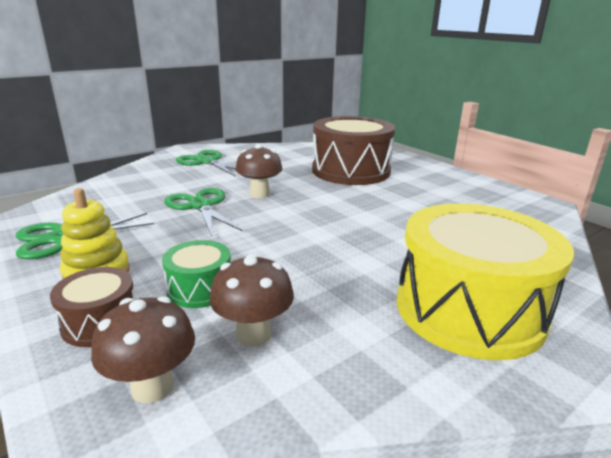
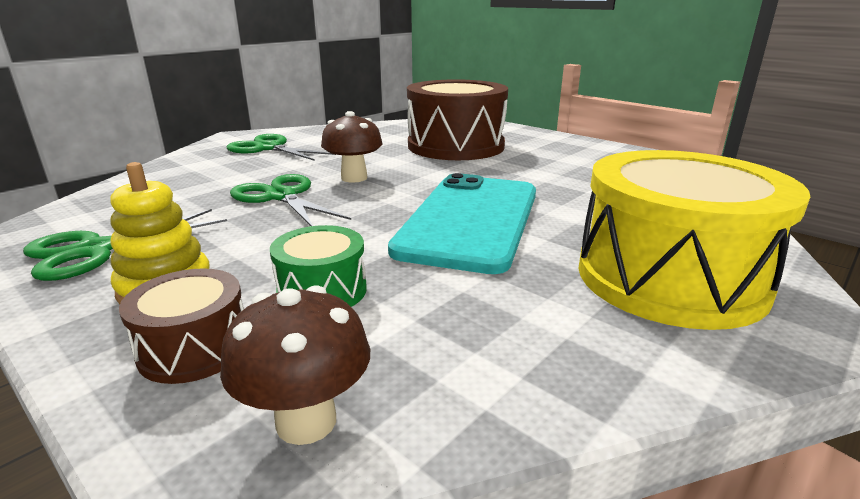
camera: 10 degrees left, 0 degrees up
brown mushroom [209,254,294,347] -> none
none -> turquoise phone [388,173,536,274]

